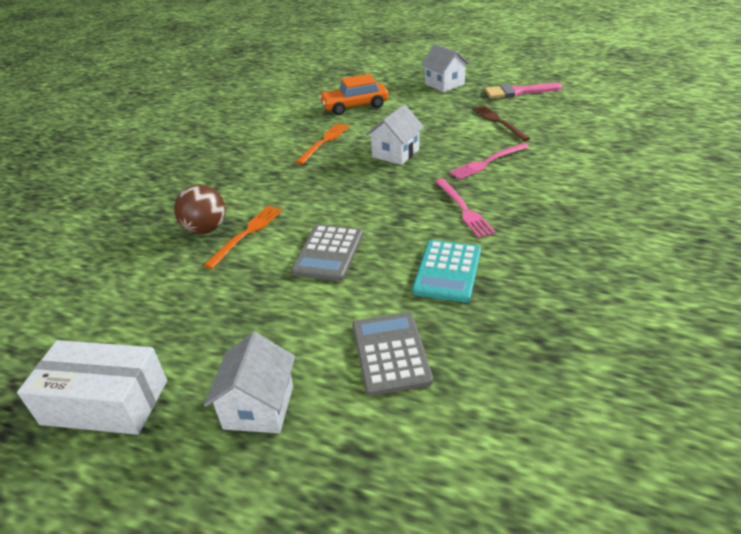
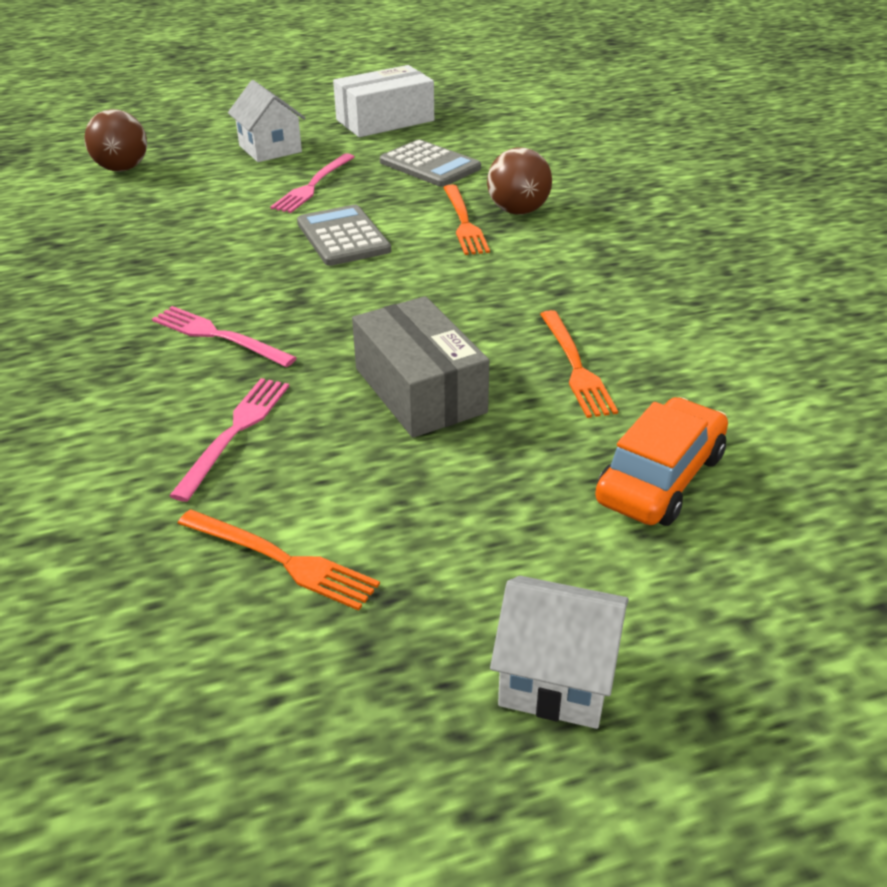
camera: 140 degrees right, 0 degrees up
grey calculator [352,312,433,396] -> grey calculator moved to [380,139,481,187]
white house [366,104,424,165] -> grey box [352,296,489,438]
turquoise calculator [412,240,481,303] -> none
brown fork [472,106,531,141] -> orange fork [177,509,380,611]
pink brush [485,83,562,98] -> none
none -> brown ball [84,109,147,172]
none -> pink fork [270,153,355,213]

